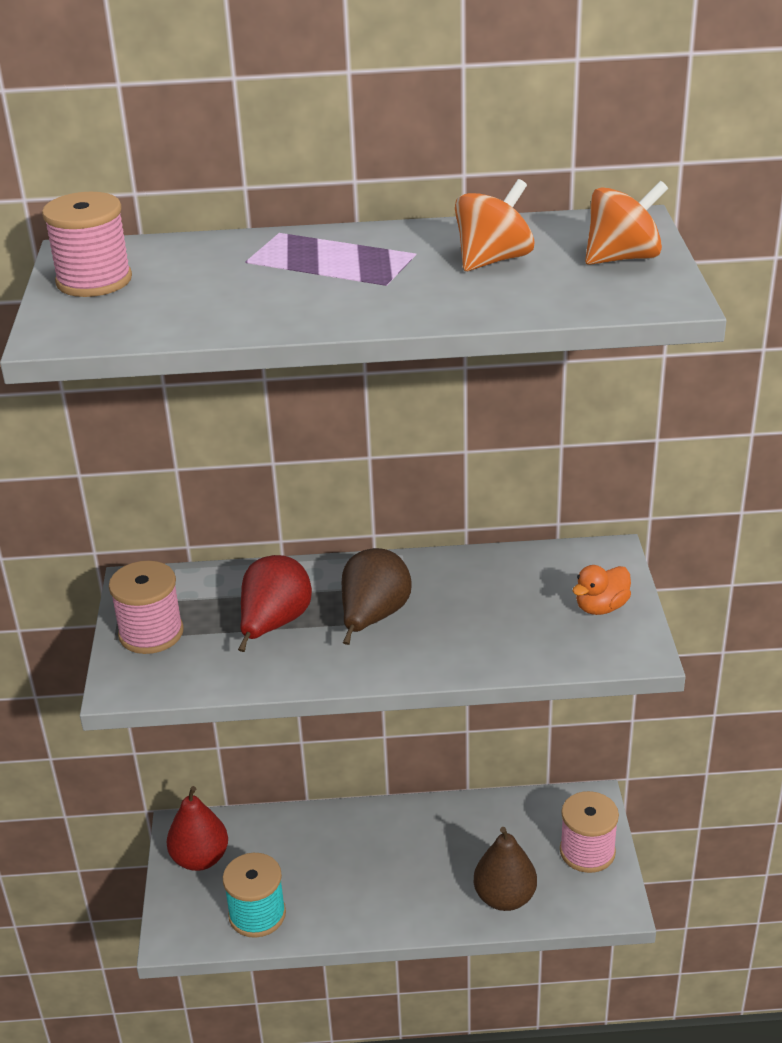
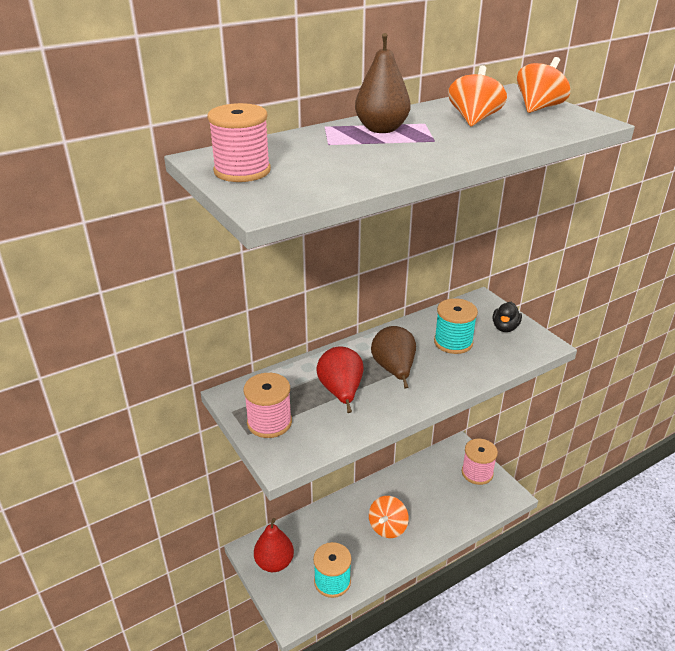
camera: 30 degrees left, 0 degrees up
brown pear [474,827,537,911] -> brown pear moved to [355,33,411,133]
orange duck [573,565,631,615] -> black duck [493,302,522,332]
none -> orange spinning top [369,496,409,538]
none -> turquoise spool [434,298,478,354]

